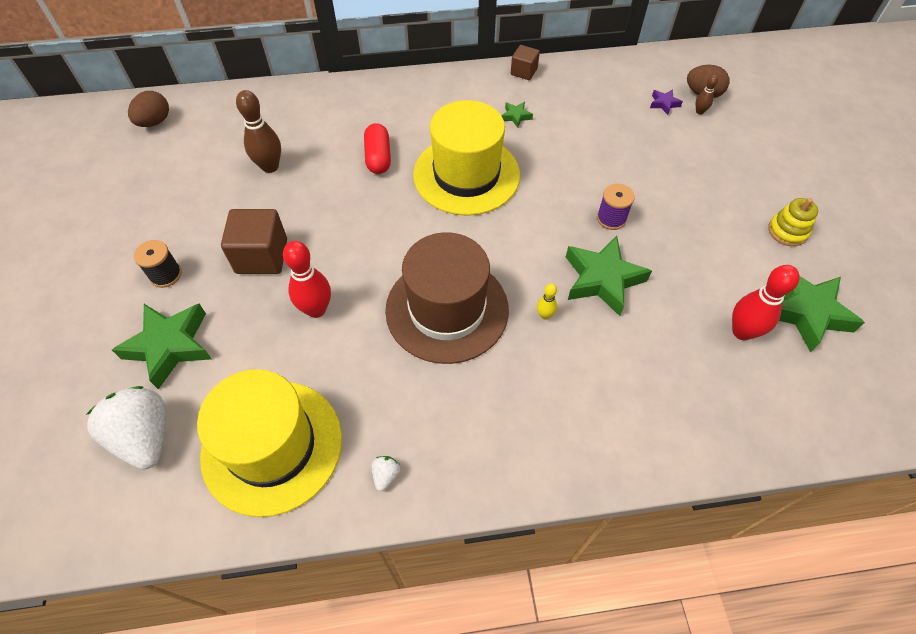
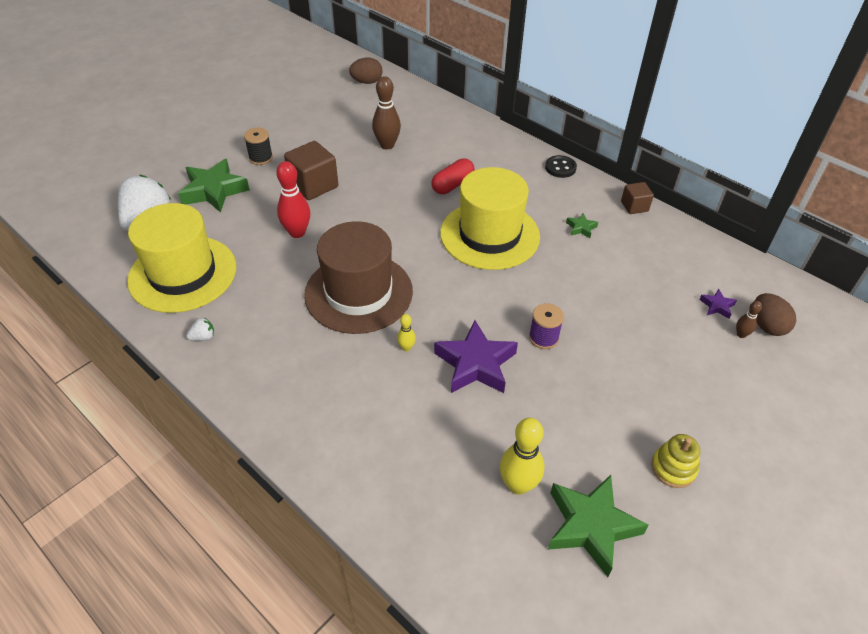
camera: 50 degrees right, 10 degrees down
green star [566,236,652,316] -> purple star [434,320,518,393]
red bowling pin [732,265,800,341] -> yellow bowling pin [500,418,544,495]
none -> black button [545,155,577,178]

